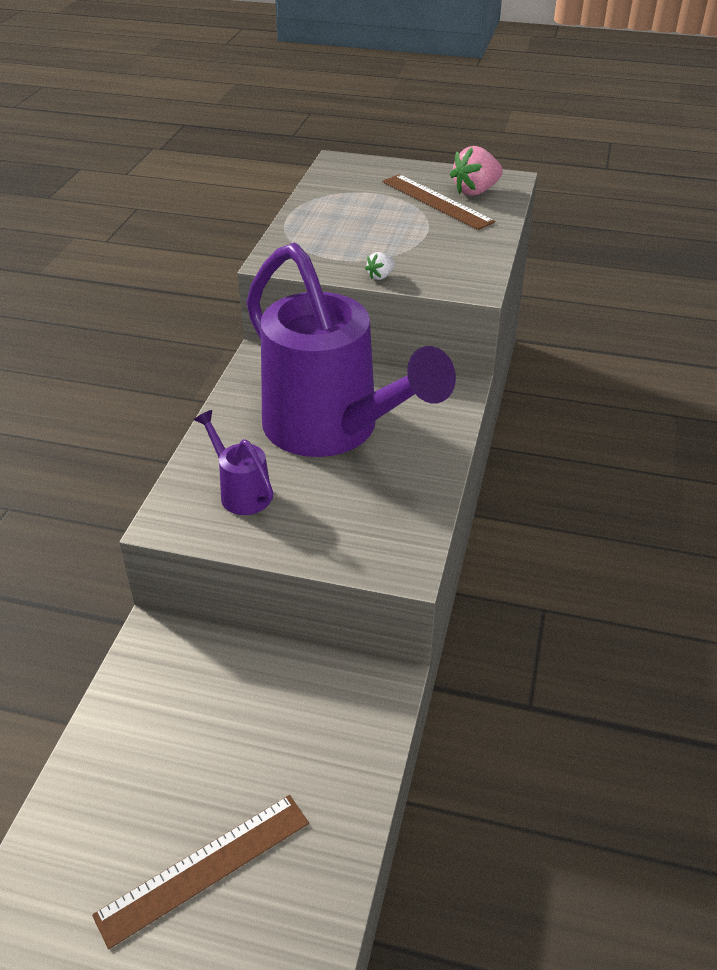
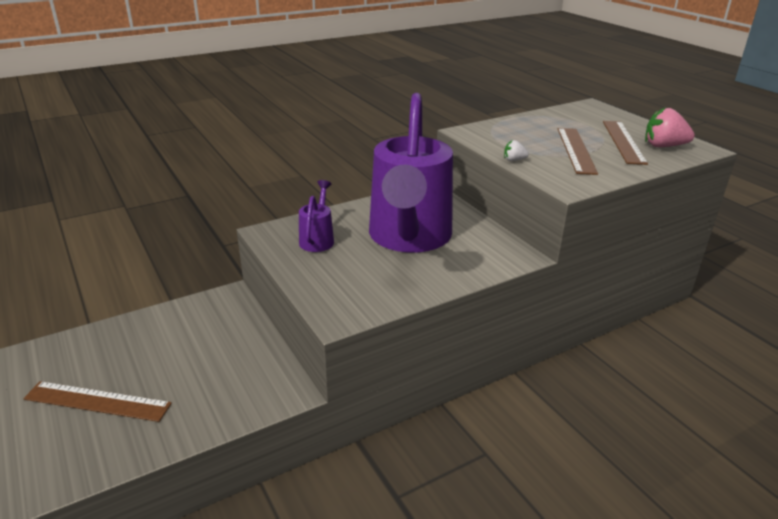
camera: 45 degrees right, 10 degrees down
none -> brown ruler [558,128,598,175]

